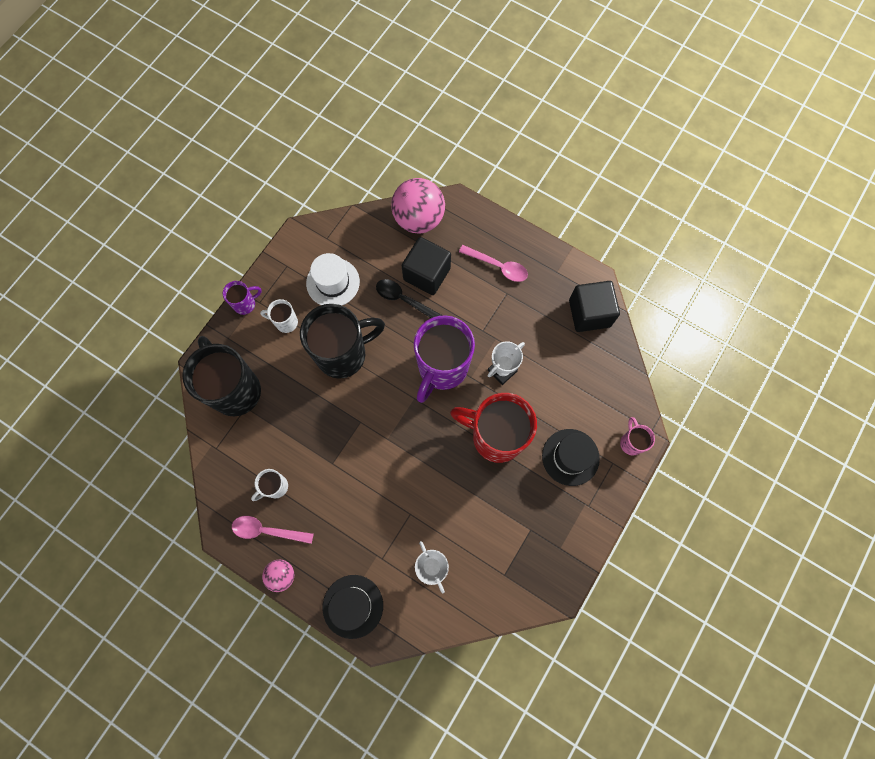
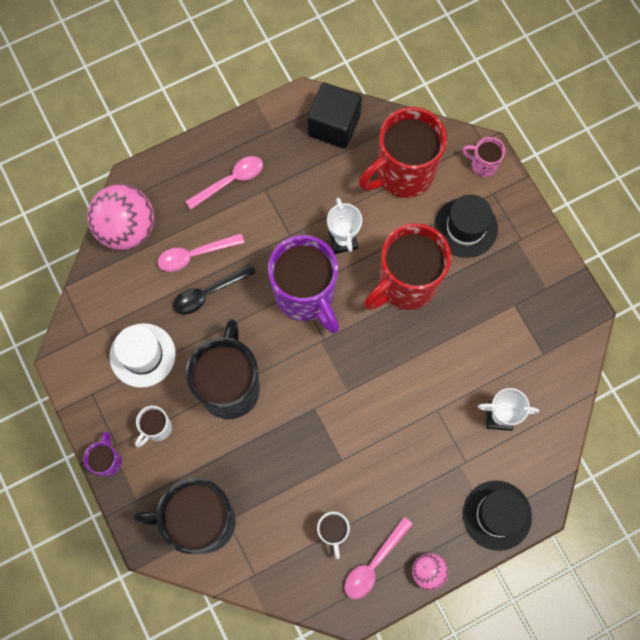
camera: 60 degrees left, 0 degrees up
black cube [402,237,451,295] -> pink spoon [157,234,244,272]
none -> red mug [359,107,447,198]

